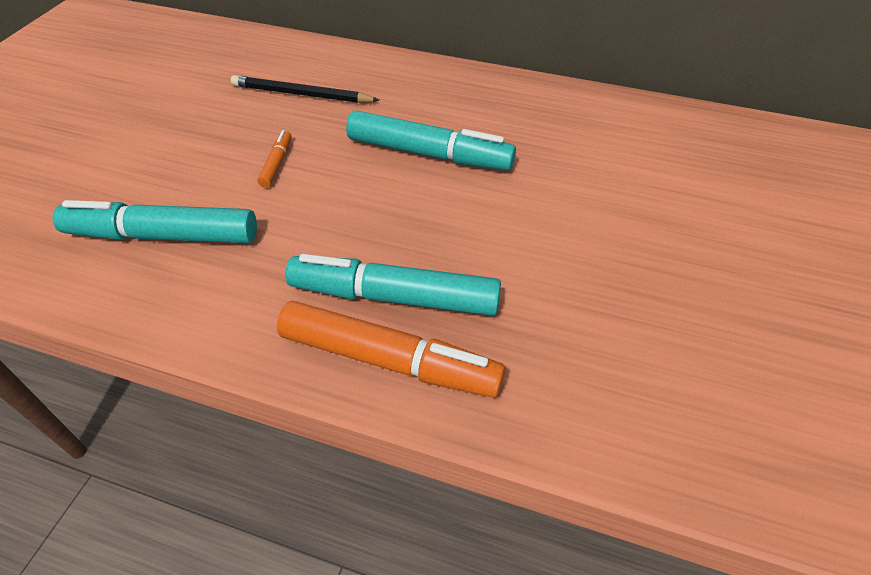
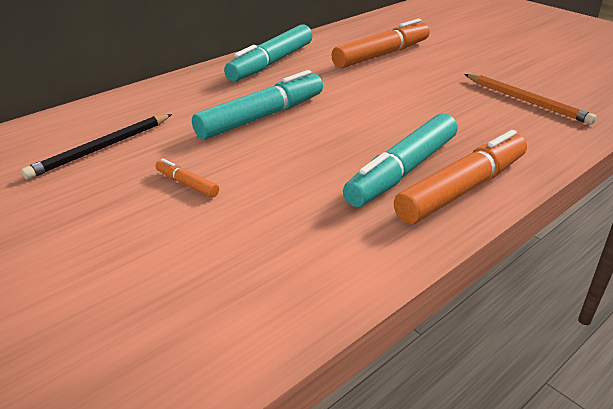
camera: 60 degrees left, 15 degrees down
turquoise marker [52,200,257,243] -> turquoise marker moved to [224,25,313,81]
none -> orange marker [331,19,430,68]
none -> orange pencil [464,74,597,125]

